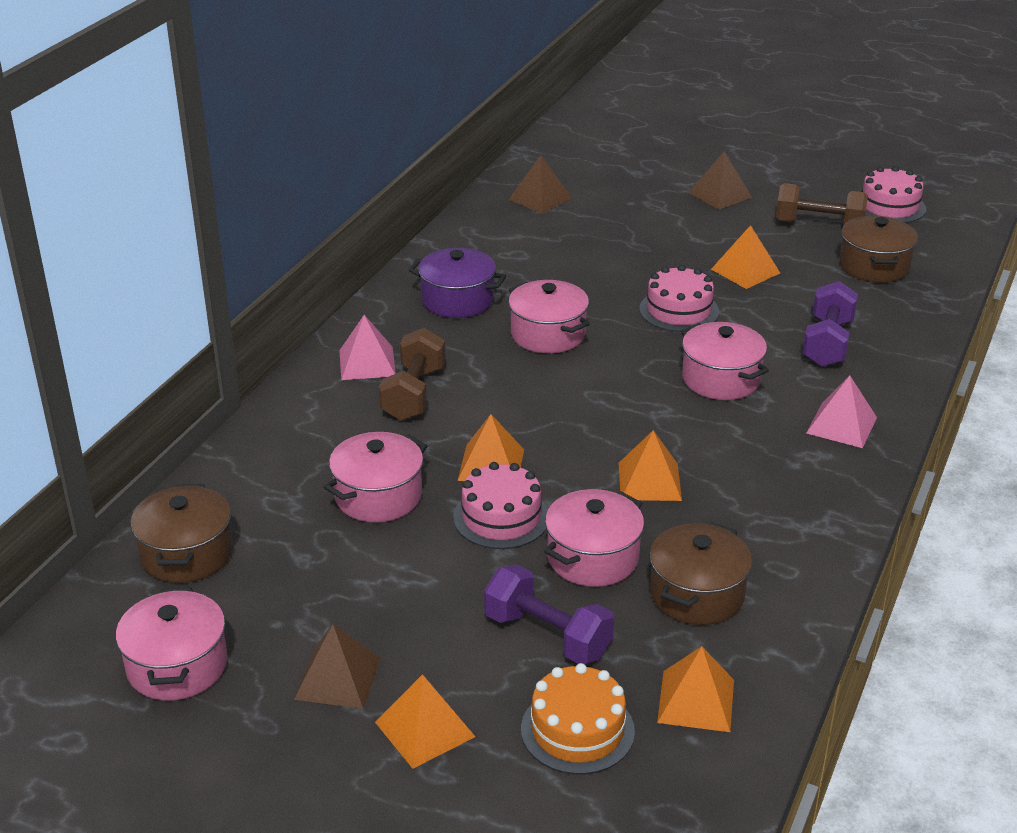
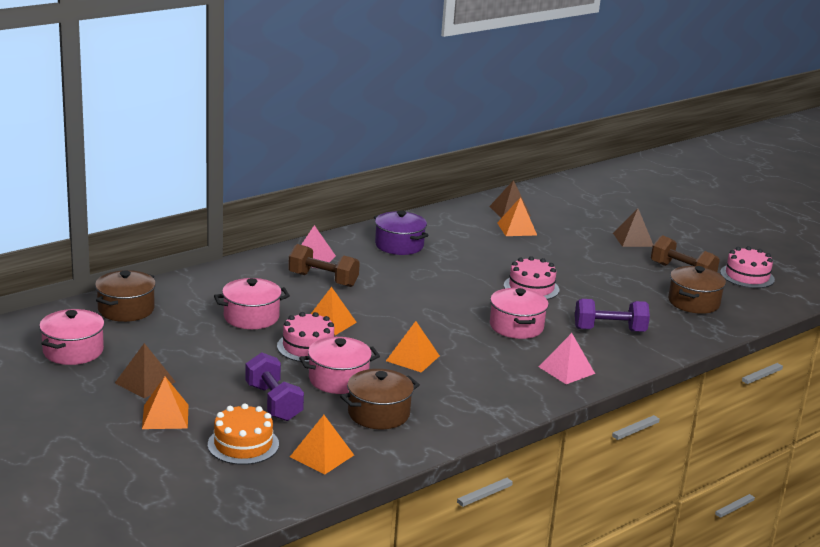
camera: 25 degrees right, 10 degrees down
brown dumbbell [379,328,446,421] -> brown dumbbell turned 75 degrees clockwise [288,244,360,287]
pink pot [508,280,590,353] -> none
orange pyramid [711,225,780,289] -> orange pyramid moved to [497,197,537,236]
purple dumbbell [802,281,858,367] -> purple dumbbell turned 45 degrees clockwise [575,299,650,332]

